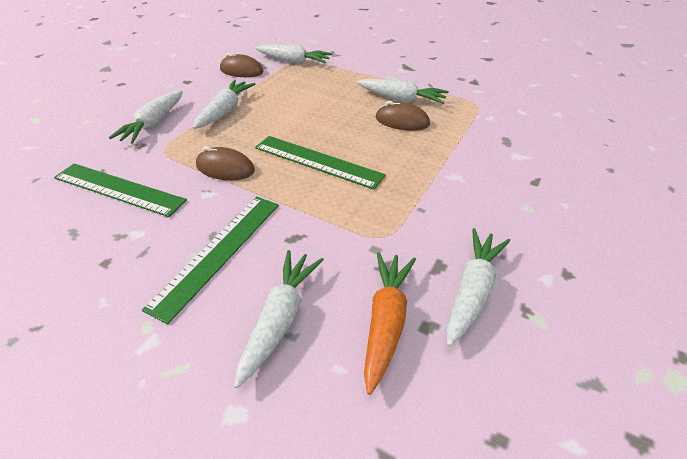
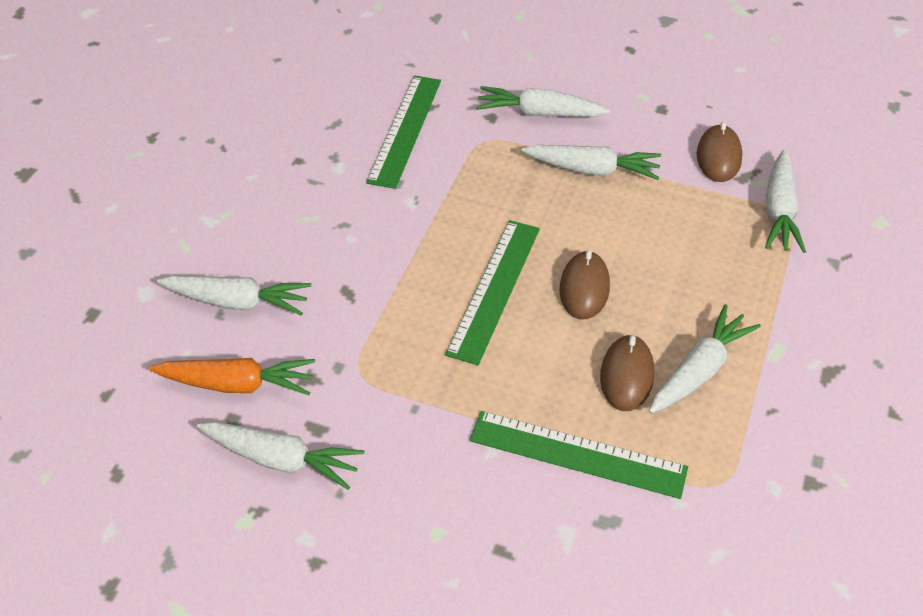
camera: 80 degrees right, 5 degrees up
green ruler [142,196,279,324] -> green ruler moved to [470,411,688,499]
brown mouse [196,146,255,180] -> brown mouse moved to [559,250,610,320]
white carrot [356,79,449,104] -> white carrot turned 150 degrees counterclockwise [649,304,761,413]

